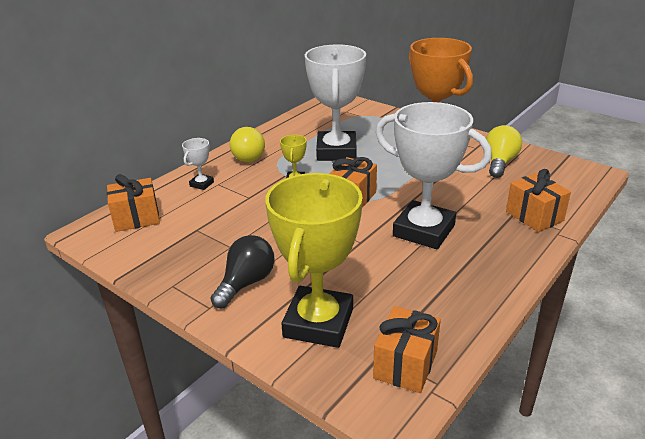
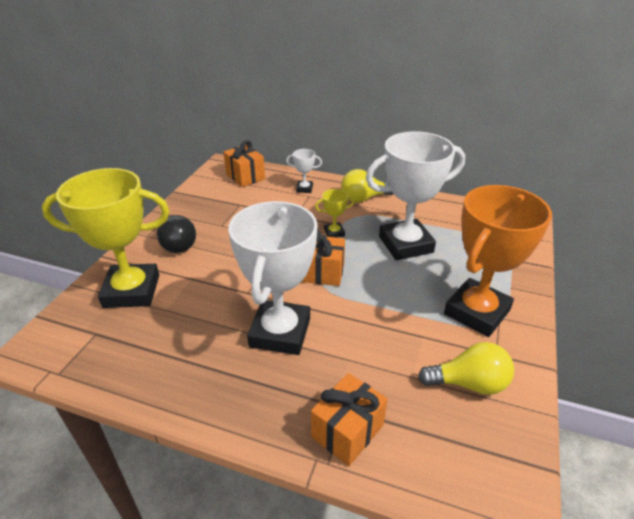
camera: 70 degrees right, 5 degrees up
black light bulb [210,235,275,308] -> black light bulb turned 45 degrees clockwise [157,215,196,253]
orange gift [373,306,441,393] -> none

